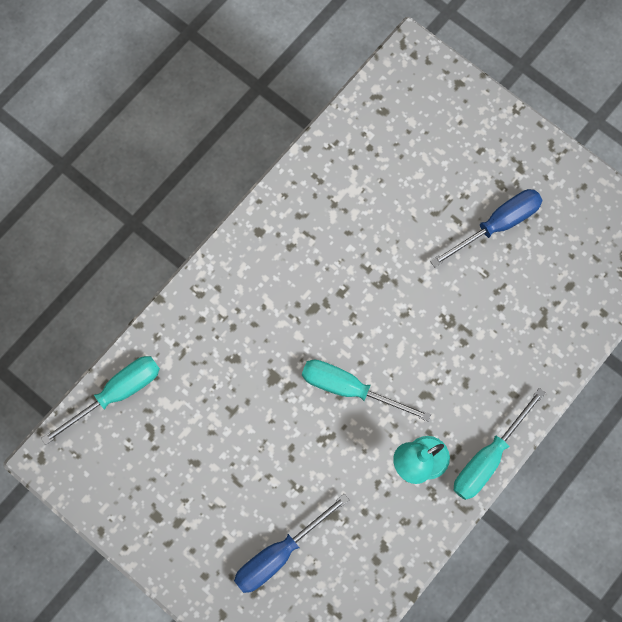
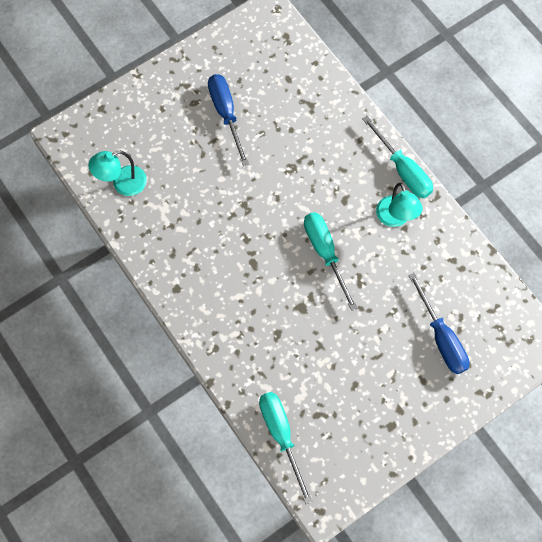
camera: 75 degrees left, 5 degrees down
turquoise screwdriver [302,359,431,422] -> turquoise screwdriver turned 120 degrees clockwise [304,212,358,311]
none -> turquoise lamp [88,151,147,196]

